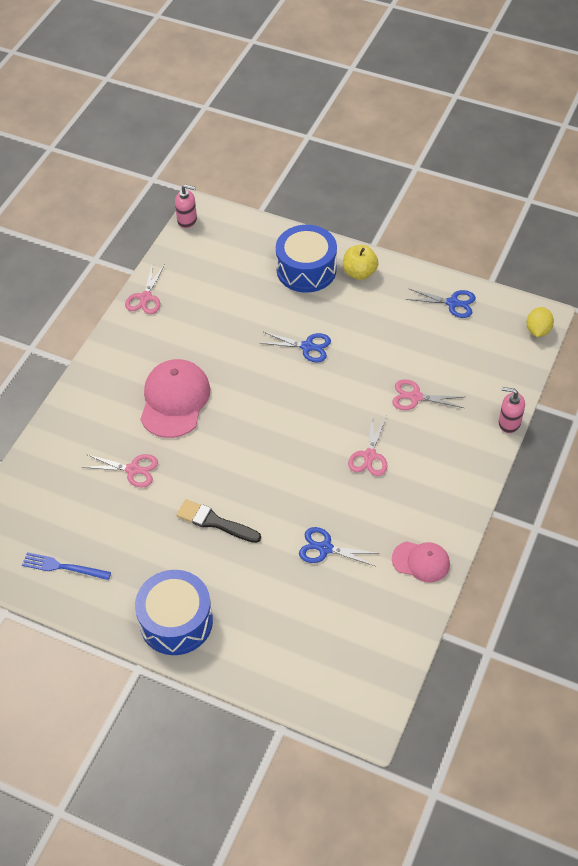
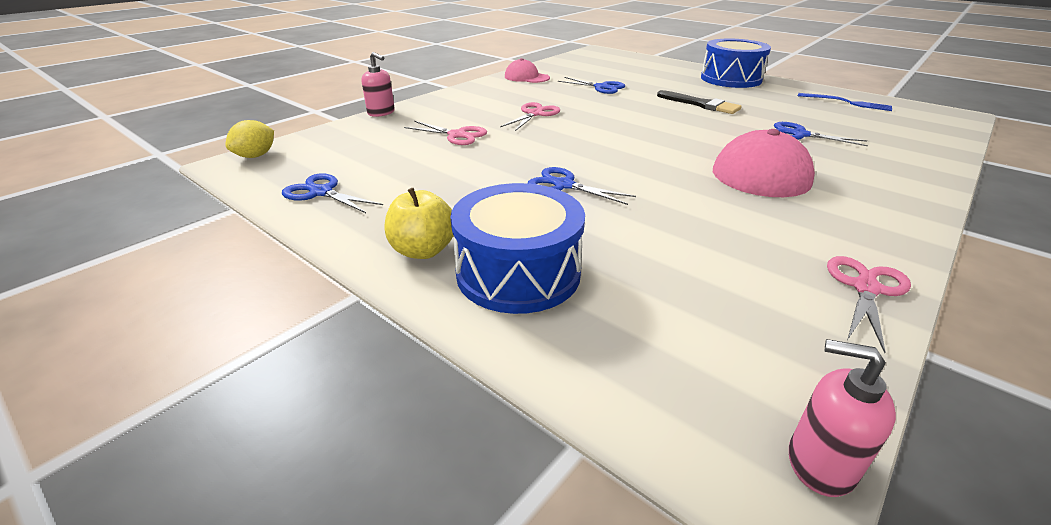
camera: 165 degrees left, 20 degrees down
pink scissors [82,454,158,488] -> blue scissors [774,122,868,146]

